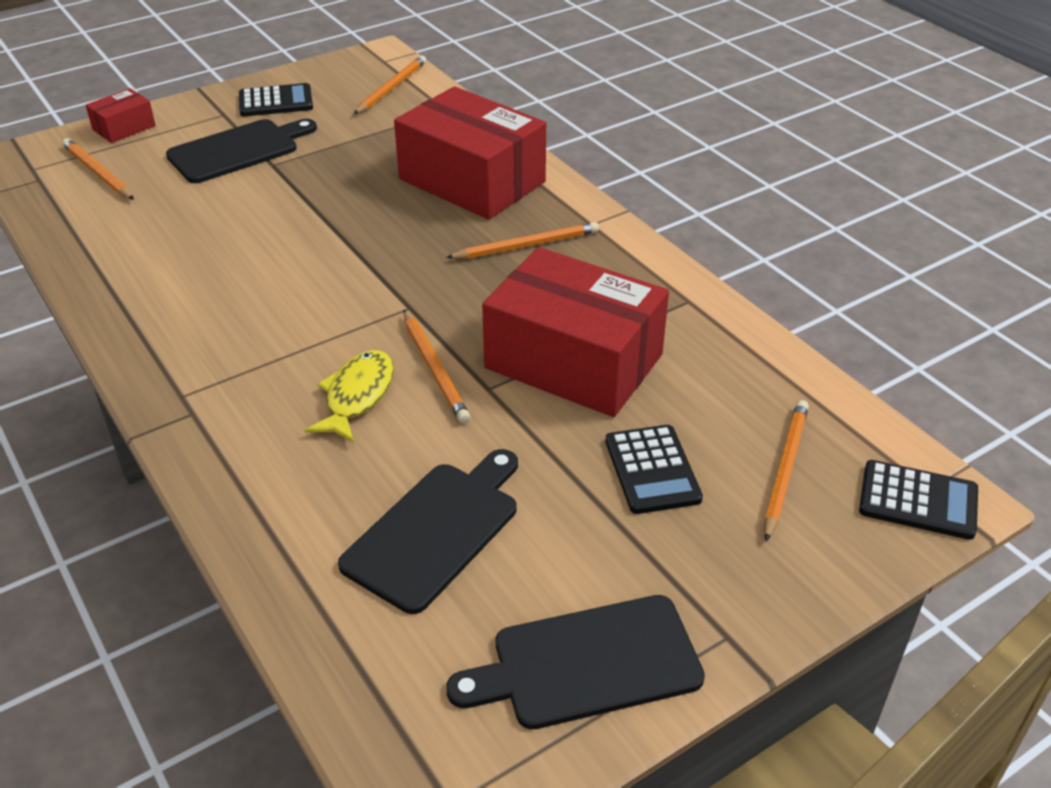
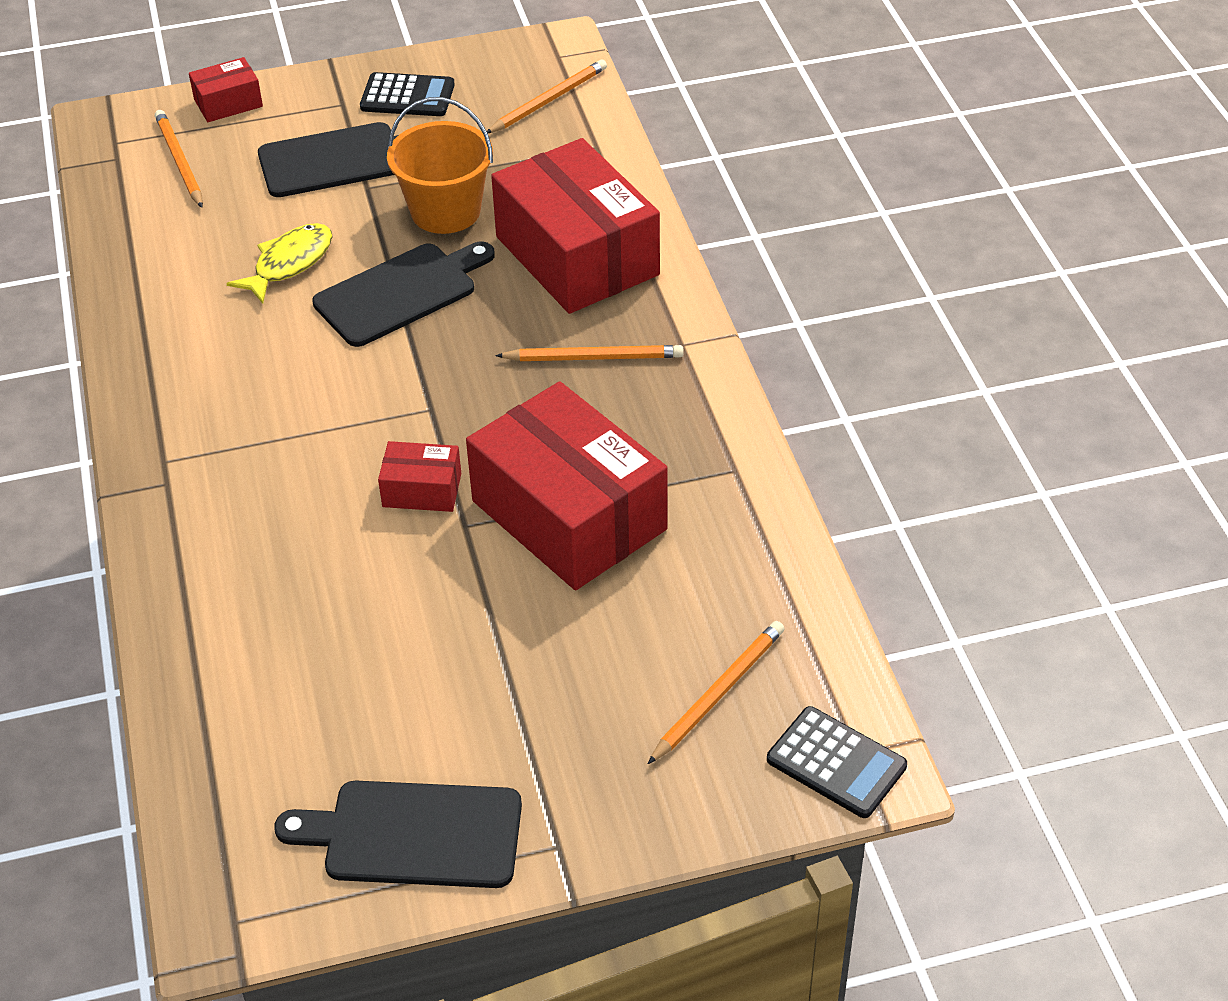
camera: 20 degrees right, 5 degrees up
yellow fish [304,350,394,443] -> yellow fish moved to [226,223,333,304]
black cutting board [338,449,518,614] -> black cutting board moved to [312,241,495,347]
orange pencil [404,310,470,423] -> red box [378,441,461,512]
black calculator [605,425,703,514] -> none
none -> orange bucket [387,97,493,234]

